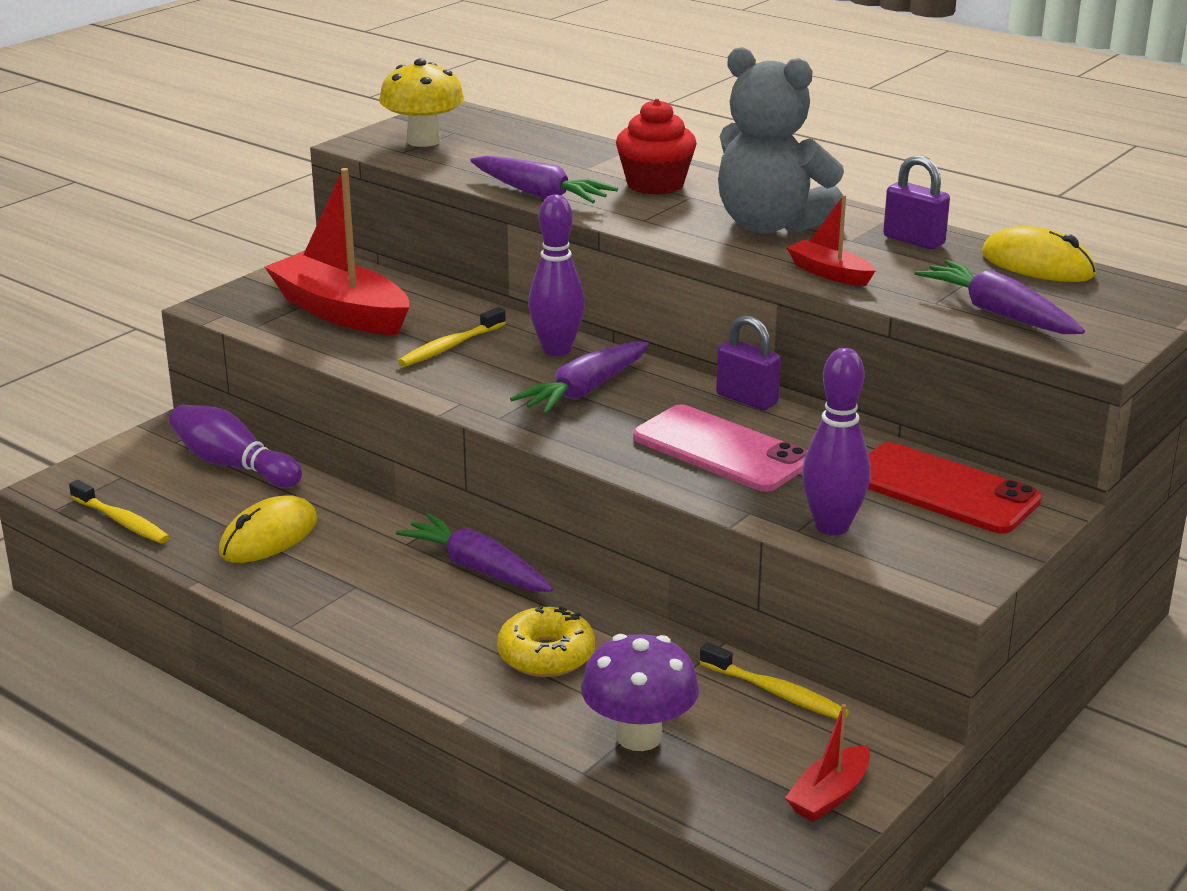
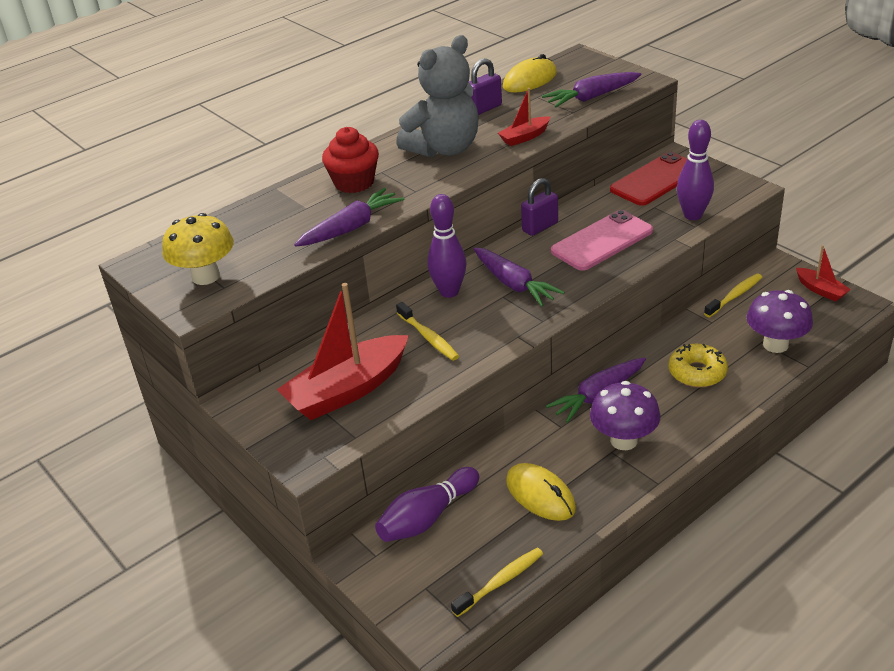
camera: 75 degrees left, 10 degrees up
none -> purple mushroom [590,381,661,450]

